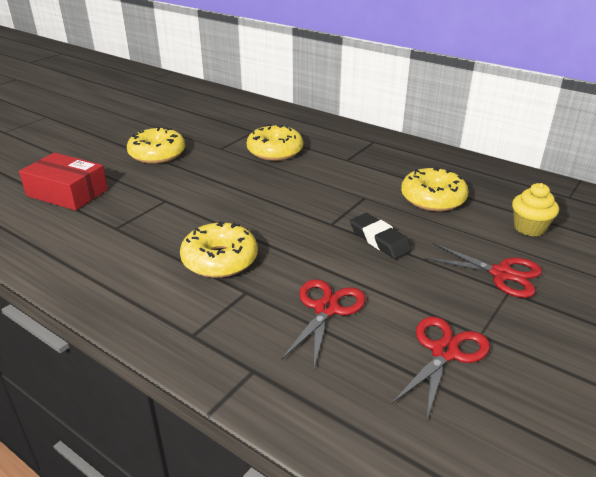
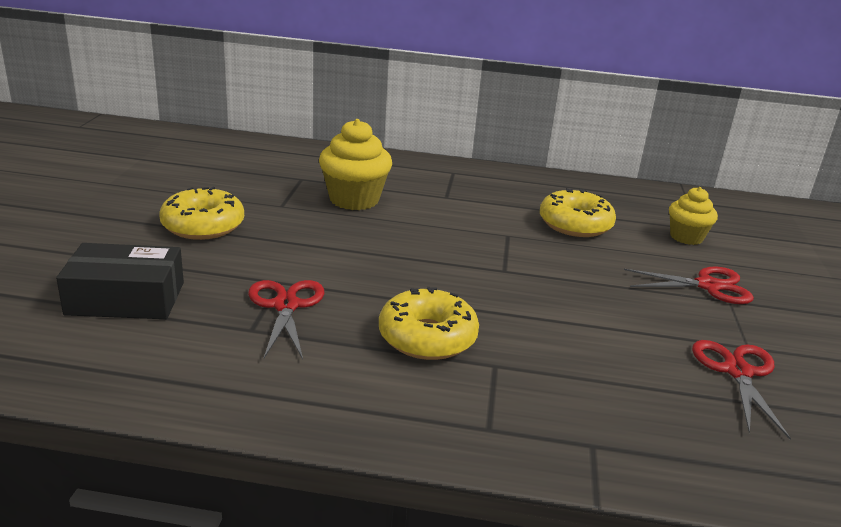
camera: 30 degrees left, 5 degrees down
red box [19,153,108,210] -> black box [56,243,184,319]
yellow donut [247,124,303,161] -> yellow cupcake [319,119,392,210]
red scissors [281,279,366,368] -> red scissors moved to [248,280,324,359]
black eraser [350,213,412,259] -> none

